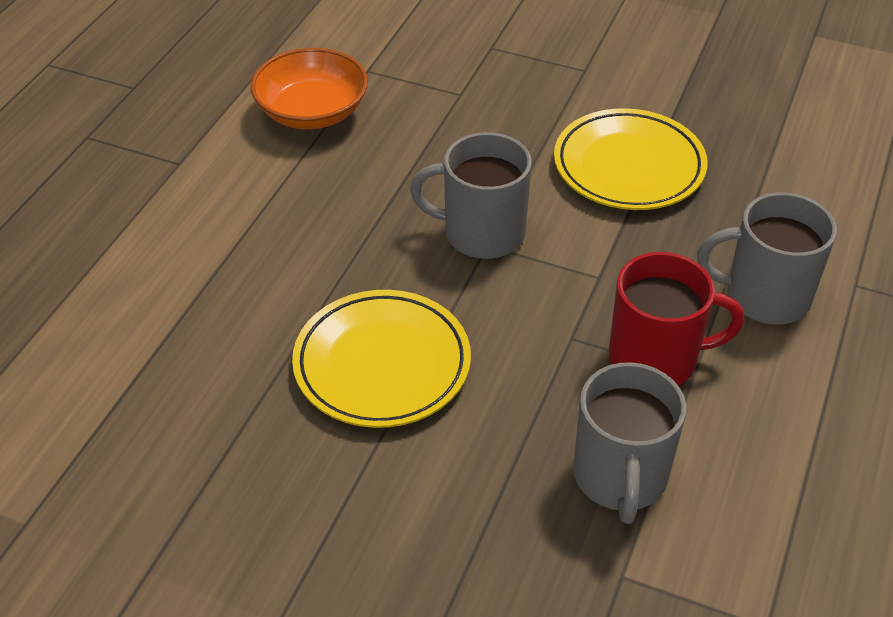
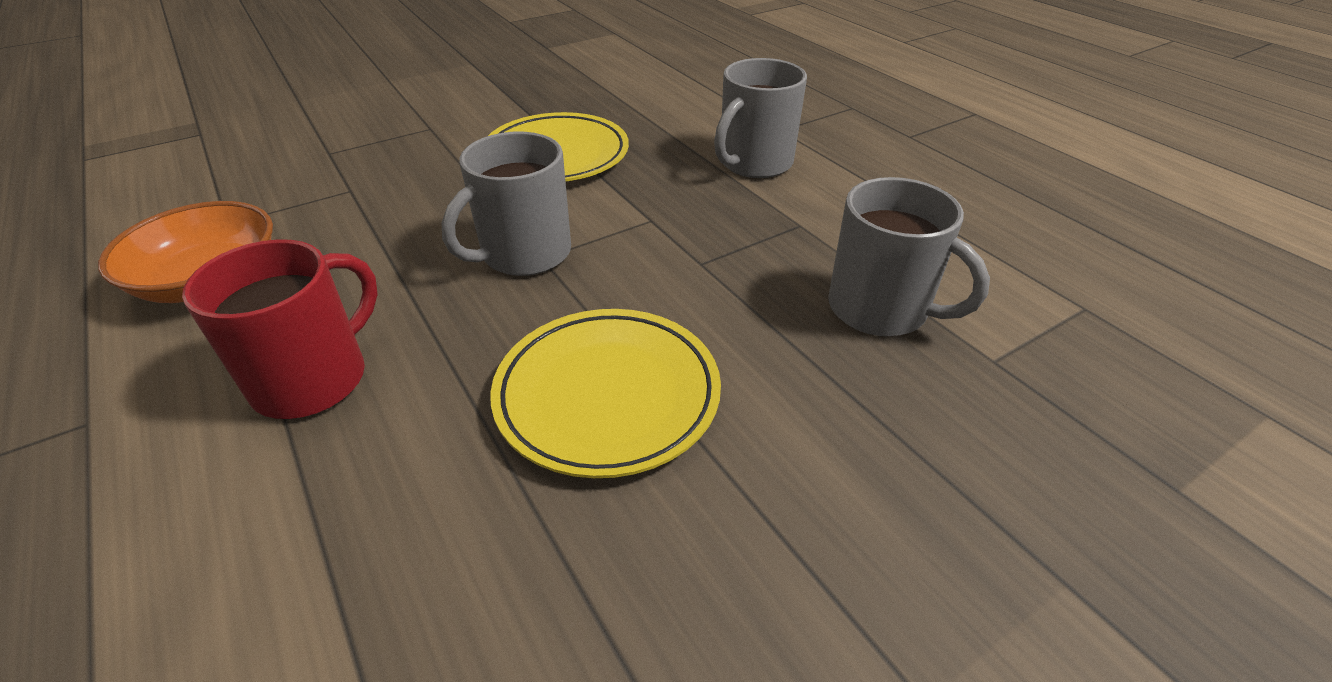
camera: 55 degrees left, 5 degrees down
red mug [609,252,745,386] -> red mug moved to [182,239,378,419]

